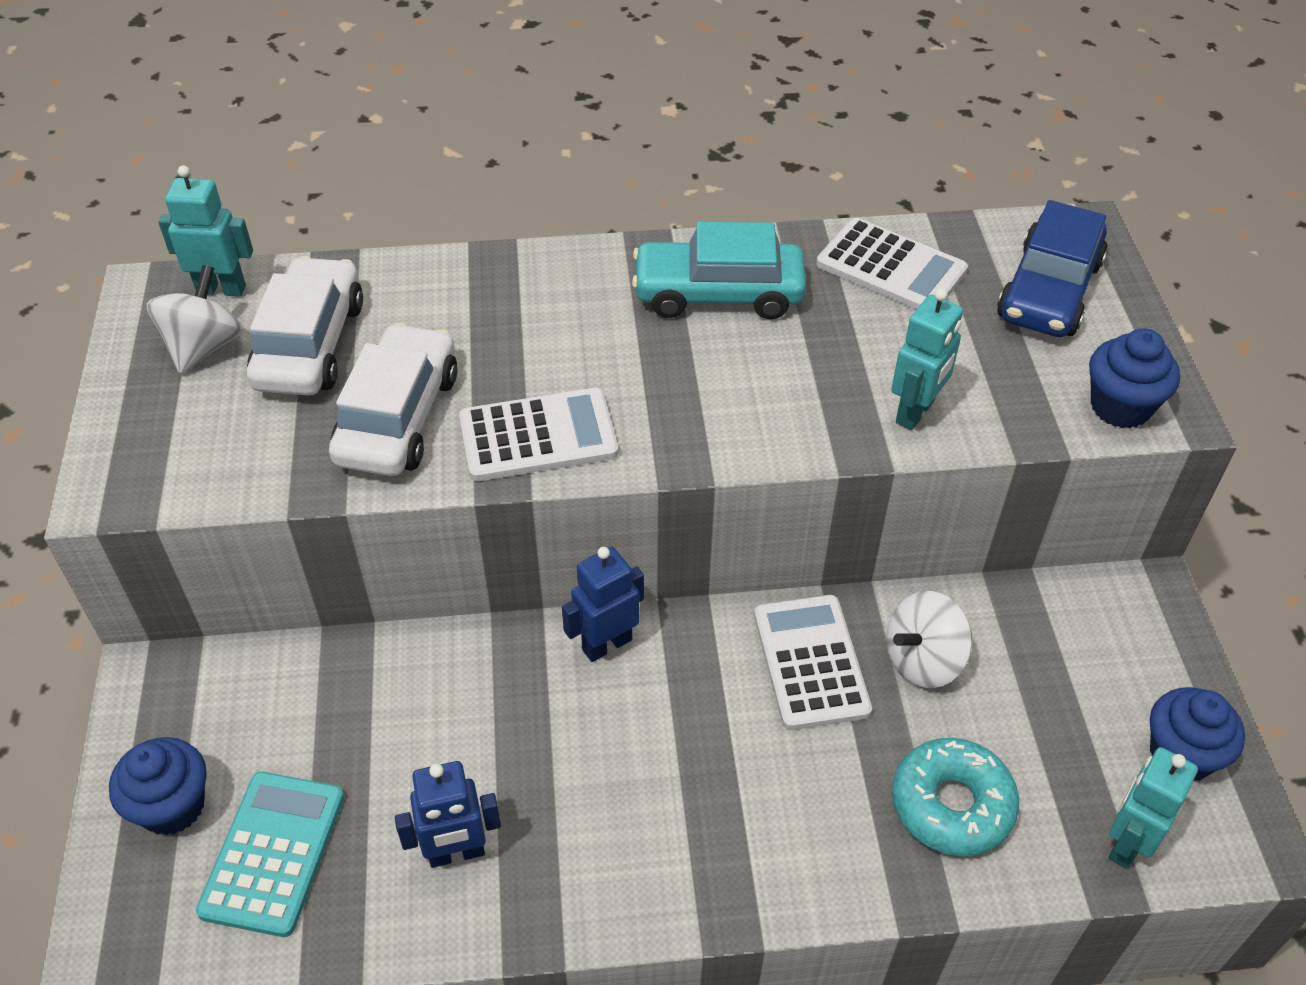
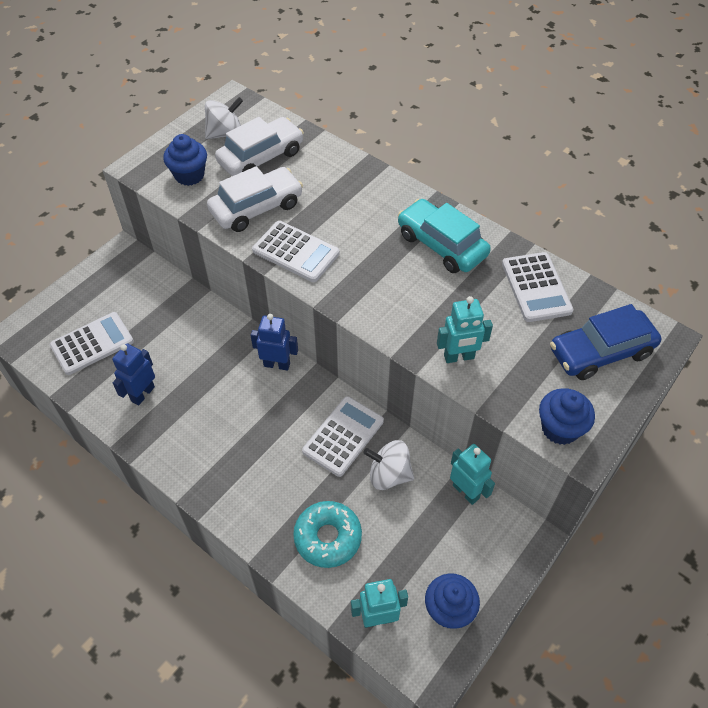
camera: 45 degrees right, 5 degrees up
blue cupcake [109,737,207,835] -> blue cupcake moved to [163,134,207,186]
turquoise robot [158,165,253,297] -> turquoise robot moved to [450,444,495,505]
turquoise calculator [196,772,344,937] -> white calculator [50,312,134,375]
blue robot [395,761,501,868] -> blue robot turned 90 degrees clockwise [112,343,155,406]

